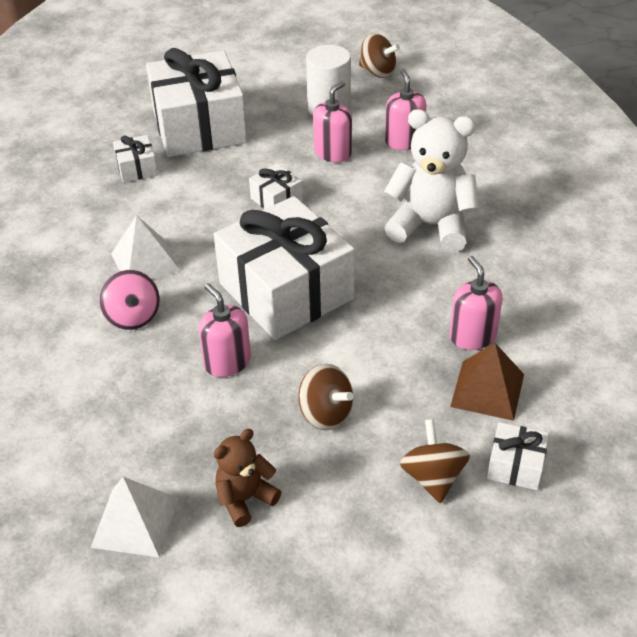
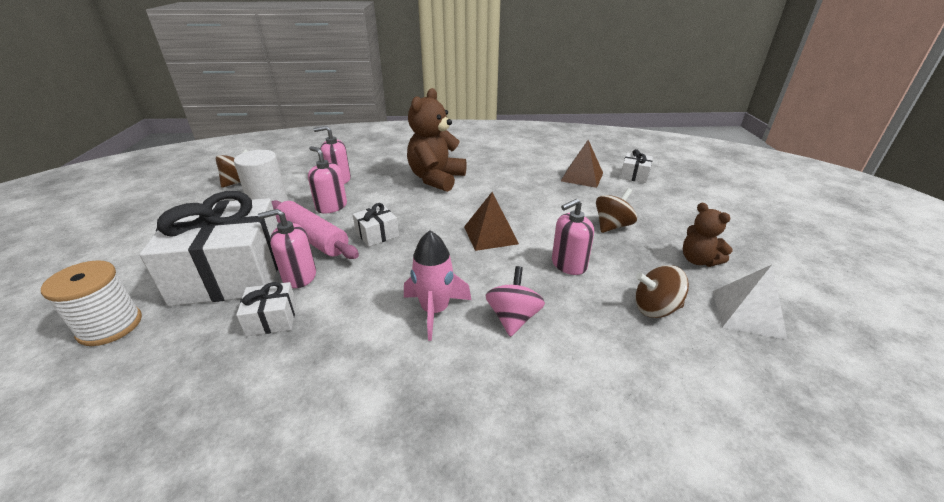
camera: 85 degrees left, 10 degrees down
pink spinning top [99,270,160,330] -> pink spinning top turned 60 degrees counterclockwise [486,266,545,337]
white pyramid [111,215,181,280] -> pink rocket [404,230,471,341]
white gift [214,196,355,340] -> brown pyramid [464,192,519,251]
white teddy bear [384,109,479,252] -> brown teddy bear [407,88,467,192]
brown spinning top [400,419,470,504] -> brown spinning top moved to [635,265,689,318]
pink soap dispenser [450,256,503,350] -> pink soap dispenser moved to [258,209,316,288]
none -> white spool [41,260,142,346]
none -> pink rolling pin [271,200,359,259]

